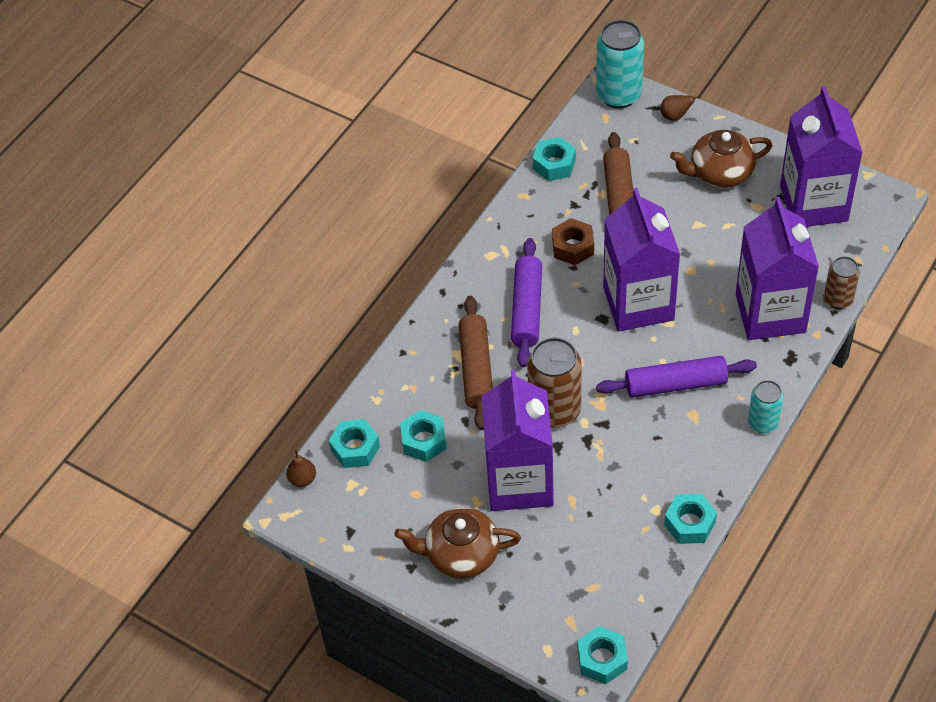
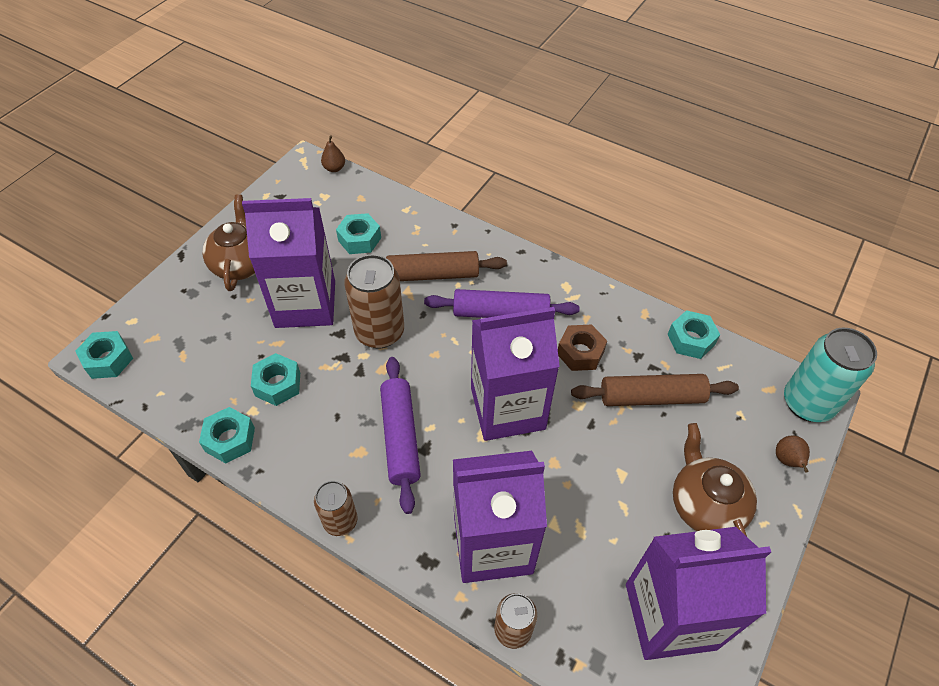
camera: 85 degrees right, 0 degrees up
turquoise nut [329,419,380,468] -> turquoise nut moved to [251,353,300,406]
turquoise can [748,380,784,433] -> brown can [314,481,358,536]

